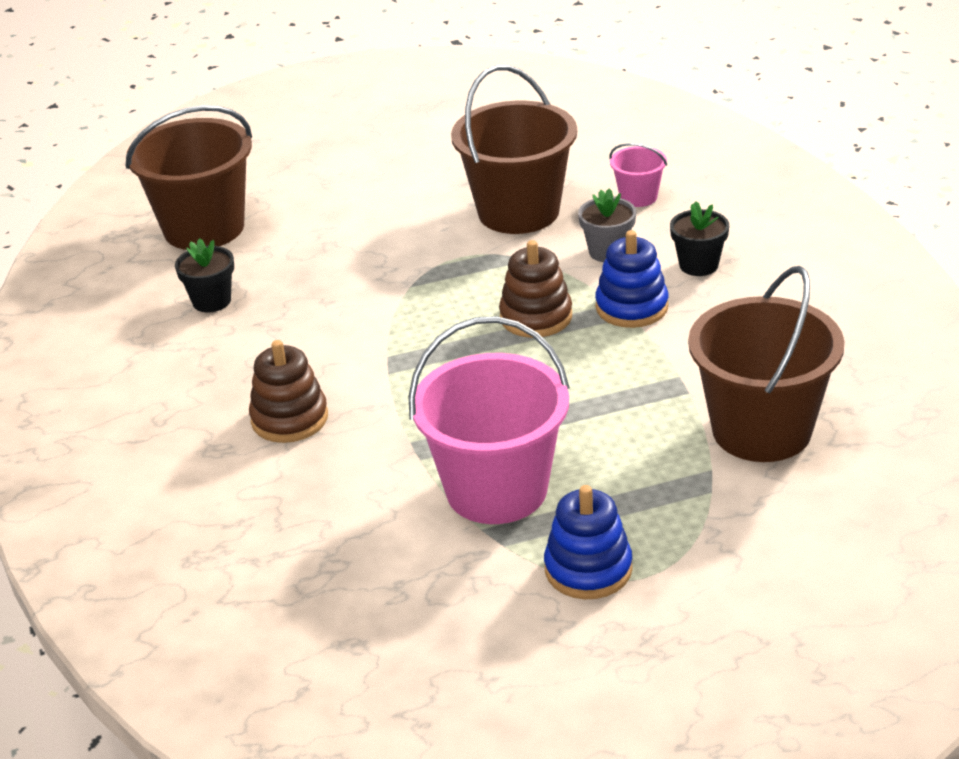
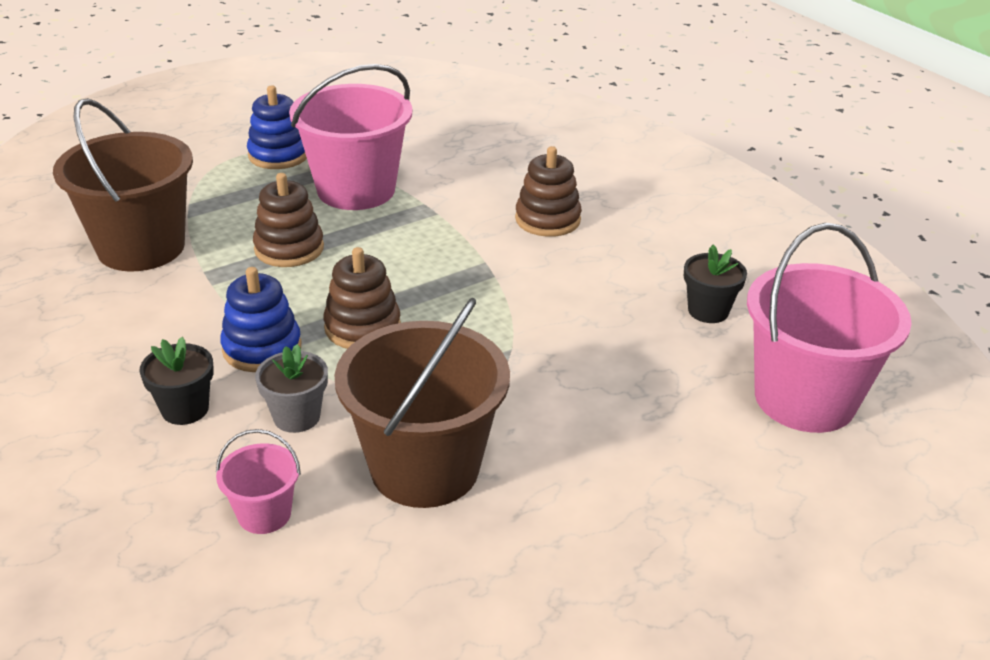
camera: 160 degrees right, 0 degrees up
brown bucket [126,105,252,250] -> pink bucket [747,223,912,433]
none -> brown stacking toy [253,173,324,267]

